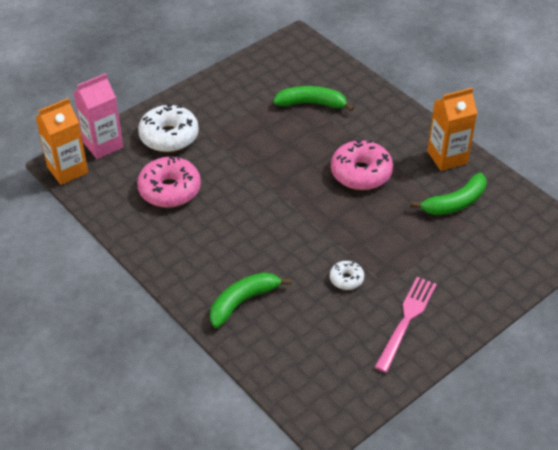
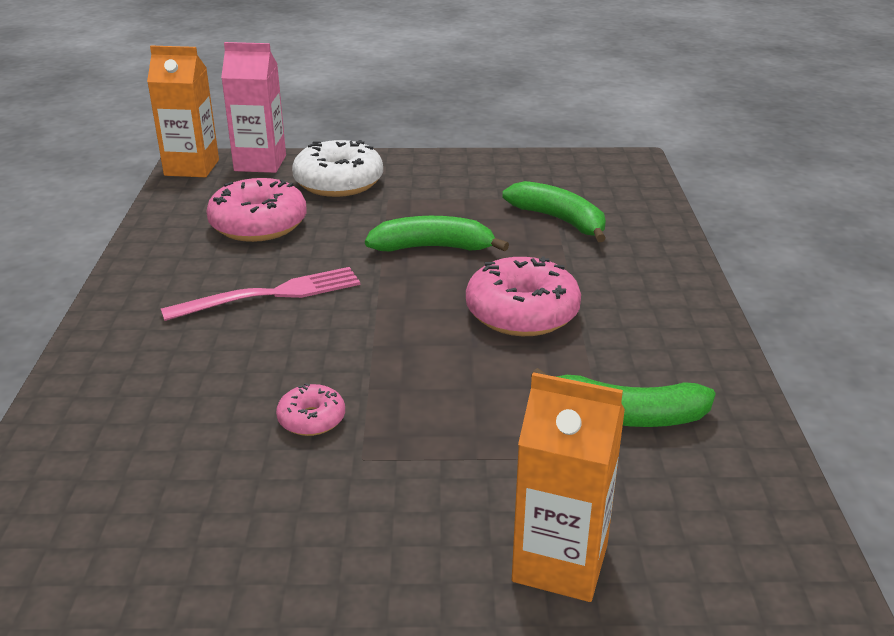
camera: 40 degrees right, 15 degrees down
green banana [210,272,291,328] -> green banana moved to [365,216,509,252]
white donut [330,261,364,290] -> pink donut [276,383,345,436]
pink fork [375,277,437,373] -> pink fork moved to [161,267,360,321]
orange carton [427,88,477,171] -> orange carton moved to [512,372,625,602]

